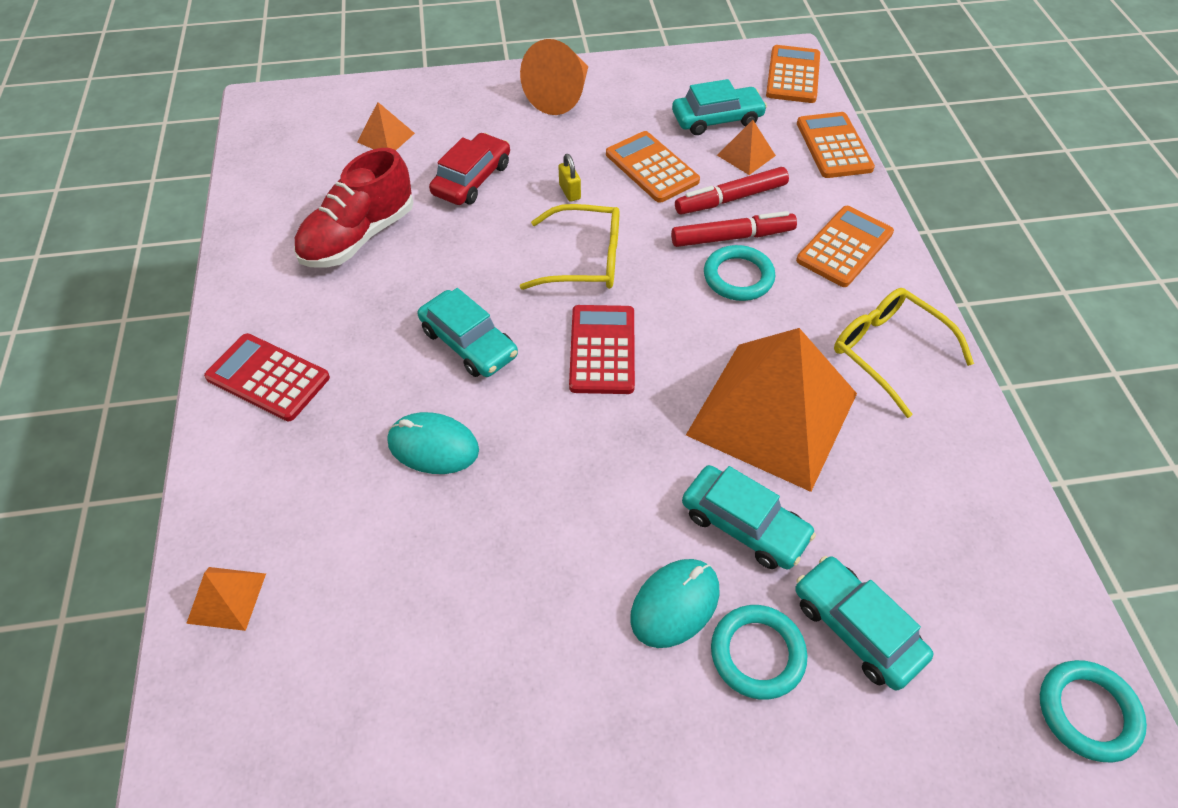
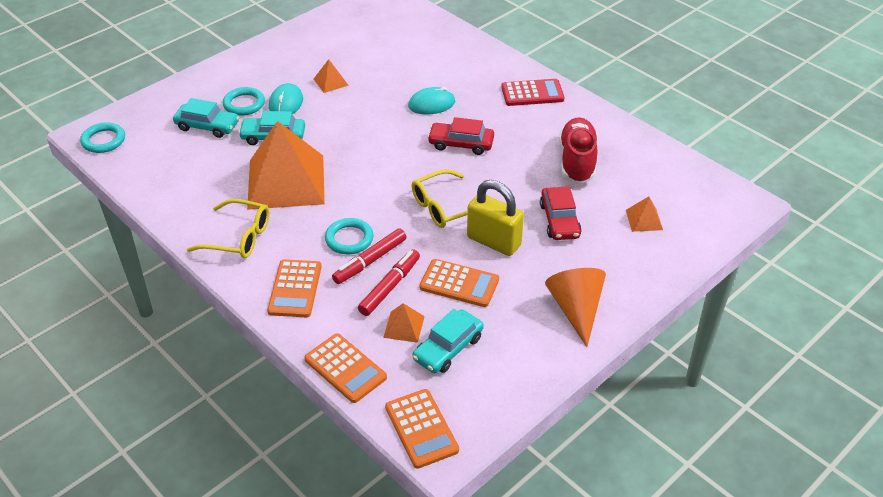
camera: 145 degrees right, 10 degrees down
orange pyramid [186,567,266,631] -> orange pyramid moved to [314,59,349,93]
turquoise car [418,288,518,377] -> red car [427,117,494,155]
yellow padlock [558,154,581,202] -> yellow padlock [467,180,524,256], size x2.39
red calculator [569,305,635,394] -> none

